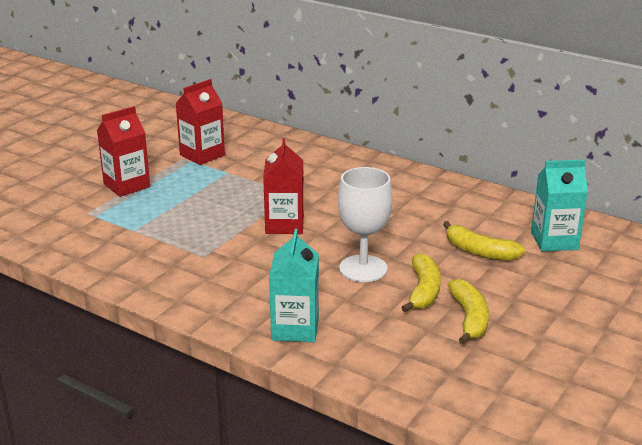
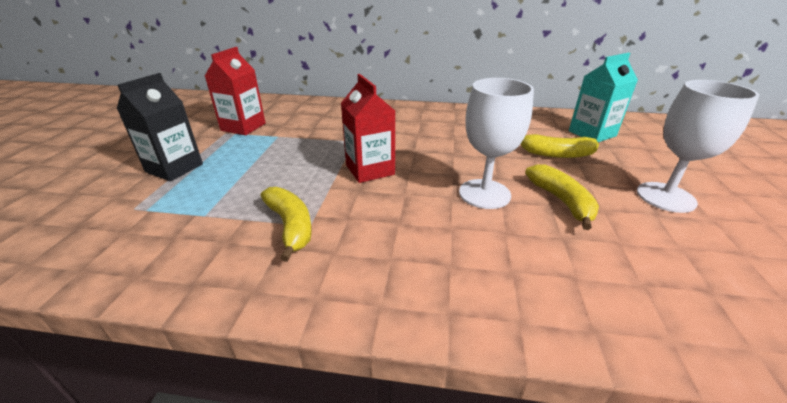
camera: 25 degrees left, 5 degrees up
red carton [97,106,150,197] -> black carton [117,73,203,181]
turquoise carton [269,229,319,342] -> none
yellow banana [448,279,489,344] -> yellow banana moved to [261,187,312,262]
none -> white goblet [637,80,759,213]

